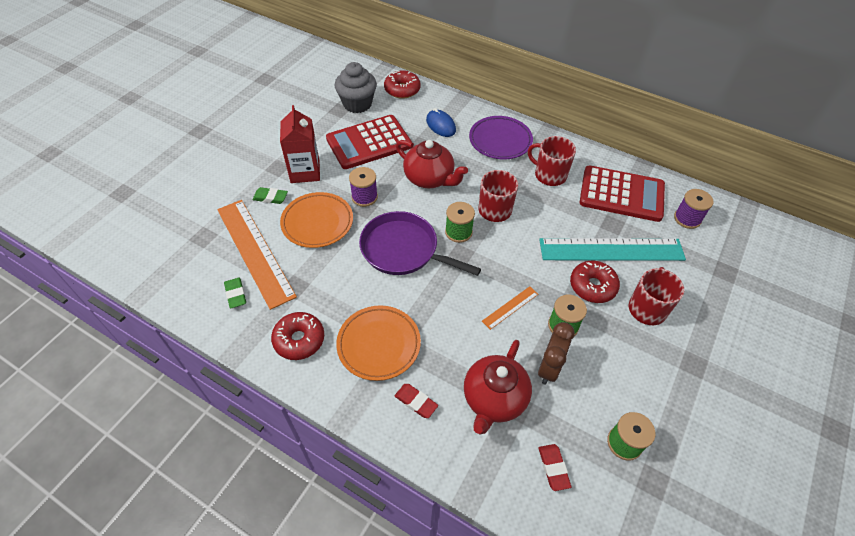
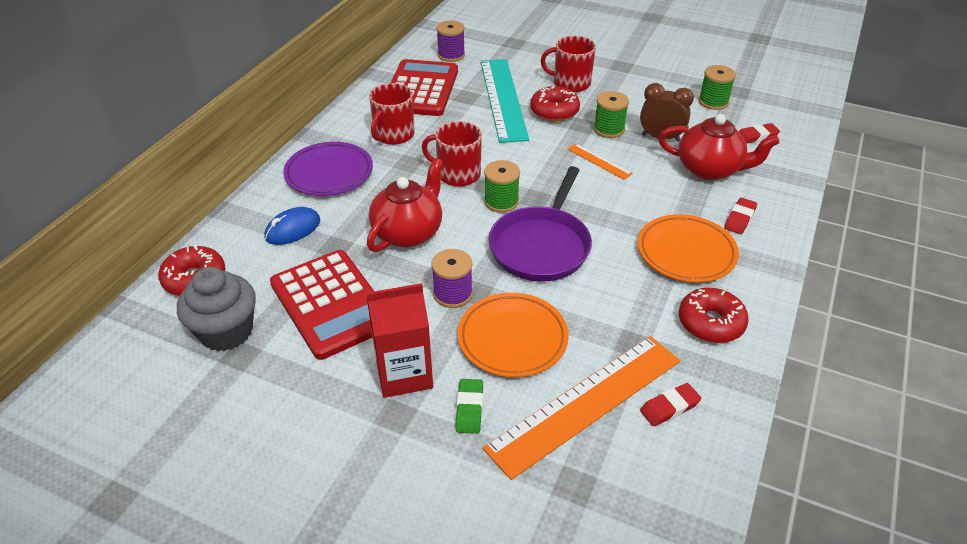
camera: 95 degrees left, 10 degrees down
green eraser [224,277,246,308] -> red eraser [640,383,701,427]

